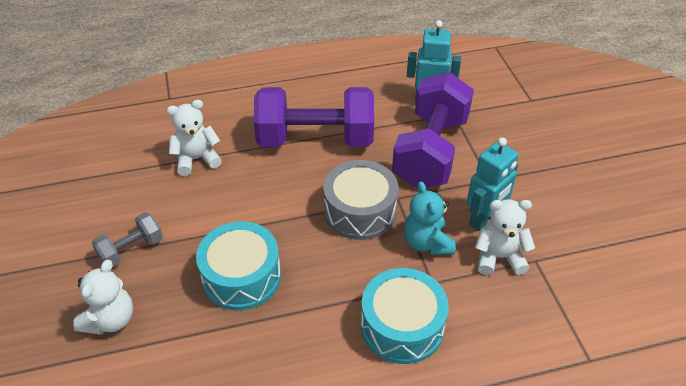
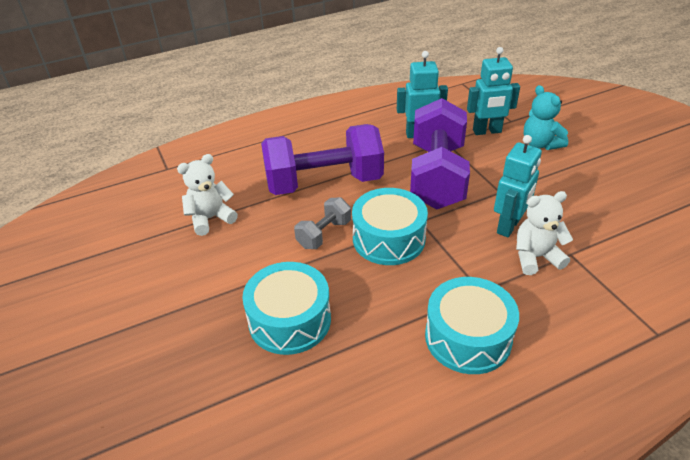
camera: 10 degrees left, 5 degrees down
white teddy bear [73,260,133,335] -> none
grey dumbbell [92,212,163,267] -> grey dumbbell moved to [294,197,351,249]
grey drum [323,160,399,240] -> turquoise drum [352,188,428,265]
turquoise teddy bear [404,181,456,255] -> turquoise teddy bear moved to [524,85,568,150]
none -> turquoise robot [467,47,520,135]

